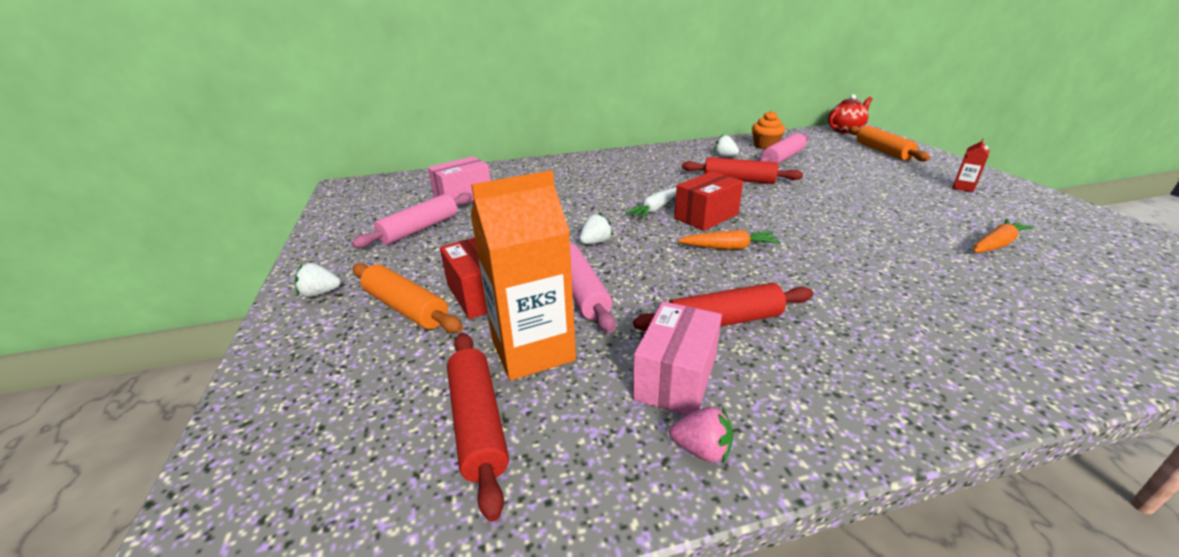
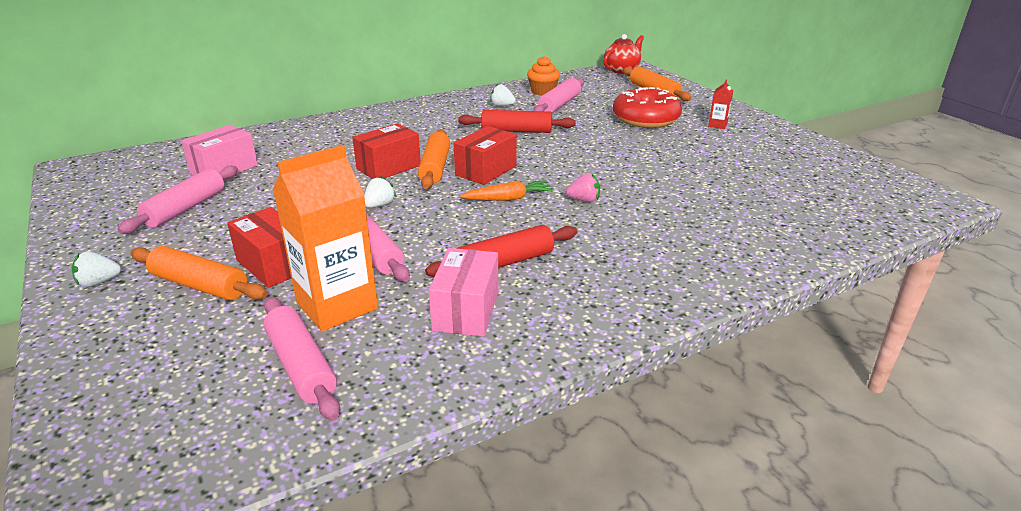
camera: 15 degrees left, 0 degrees up
red rolling pin [447,333,509,522] -> pink rolling pin [263,297,340,421]
white carrot [625,187,677,220] -> orange rolling pin [418,129,450,189]
pink strawberry [669,407,733,464] -> pink strawberry moved to [566,174,600,202]
orange carrot [973,219,1034,253] -> none
none -> red box [352,123,421,179]
none -> red donut [613,87,682,128]

